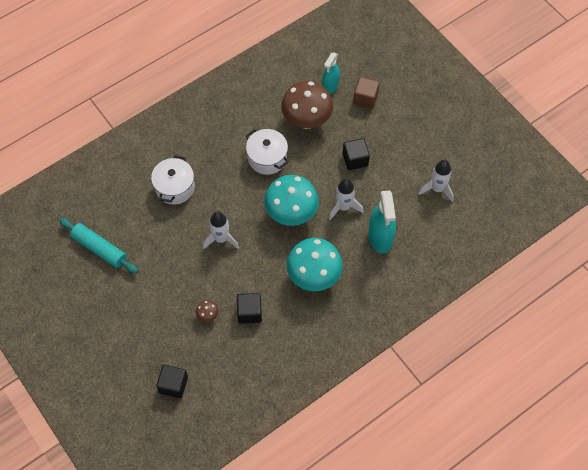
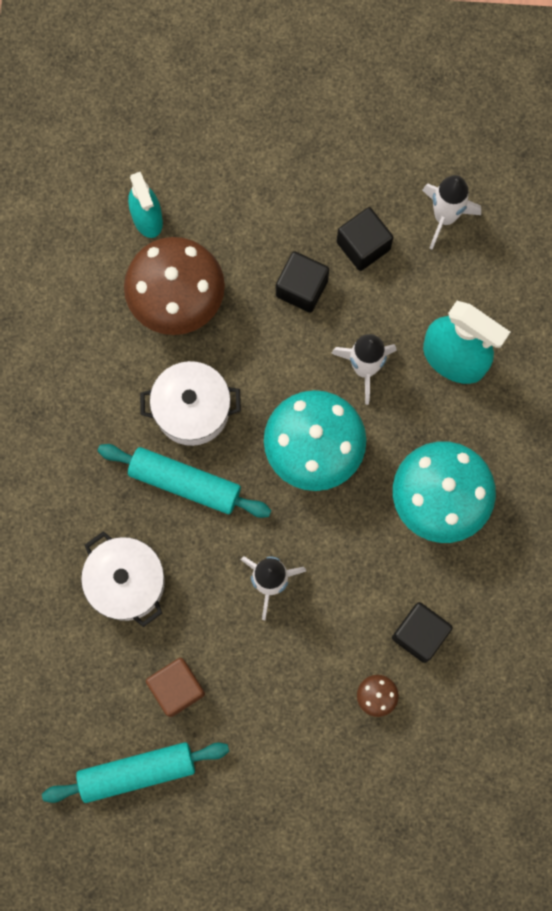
camera: 50 degrees left, 15 degrees up
black cube [156,365,188,398] -> black cube moved to [337,207,393,271]
brown cube [353,77,380,109] -> brown cube moved to [146,658,205,717]
none -> turquoise rolling pin [98,444,271,518]

